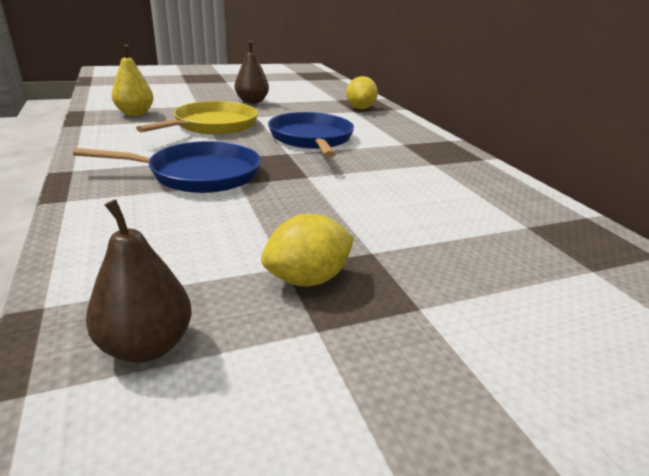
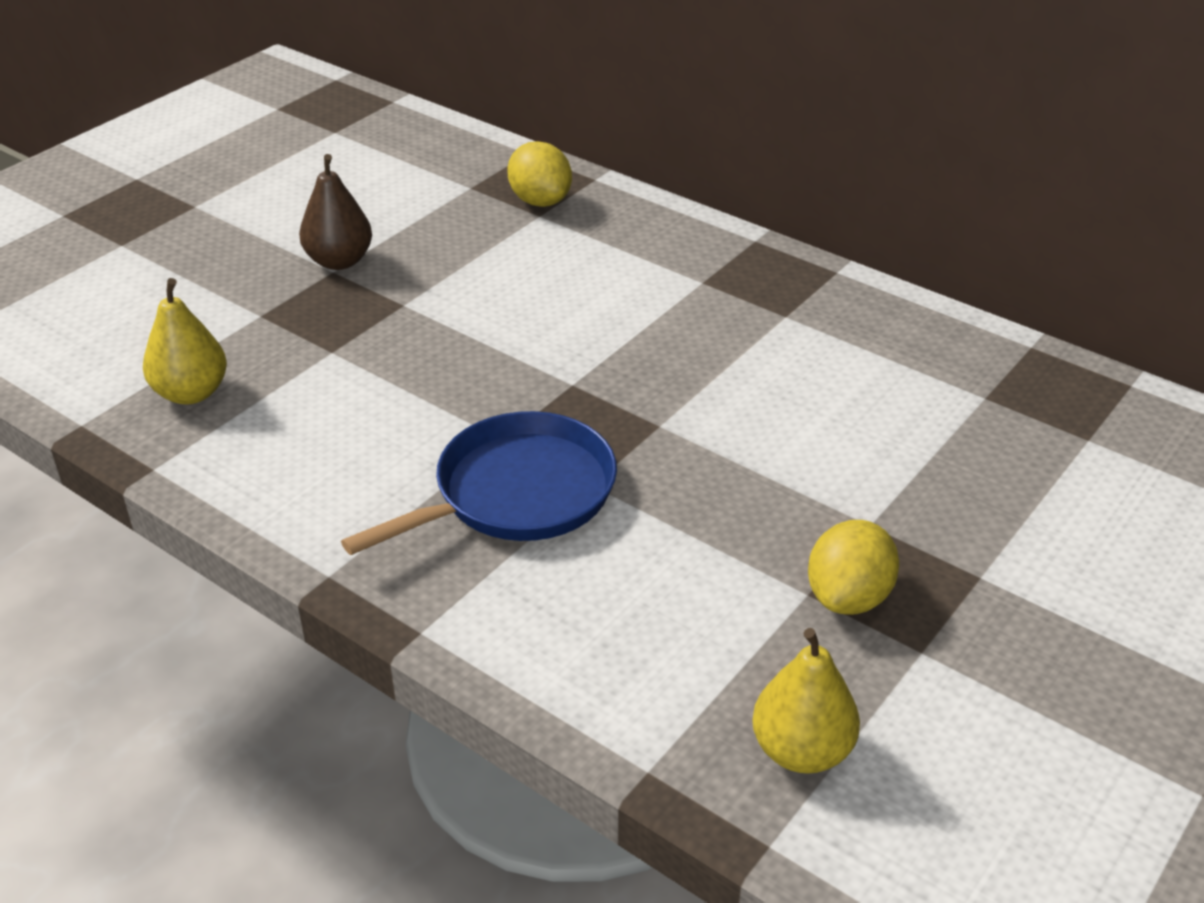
camera: 30 degrees left, 10 degrees up
brown pear [86,199,192,363] -> yellow pear [752,628,860,774]
yellow pan [136,101,258,135] -> none
blue pan [268,112,354,157] -> none

